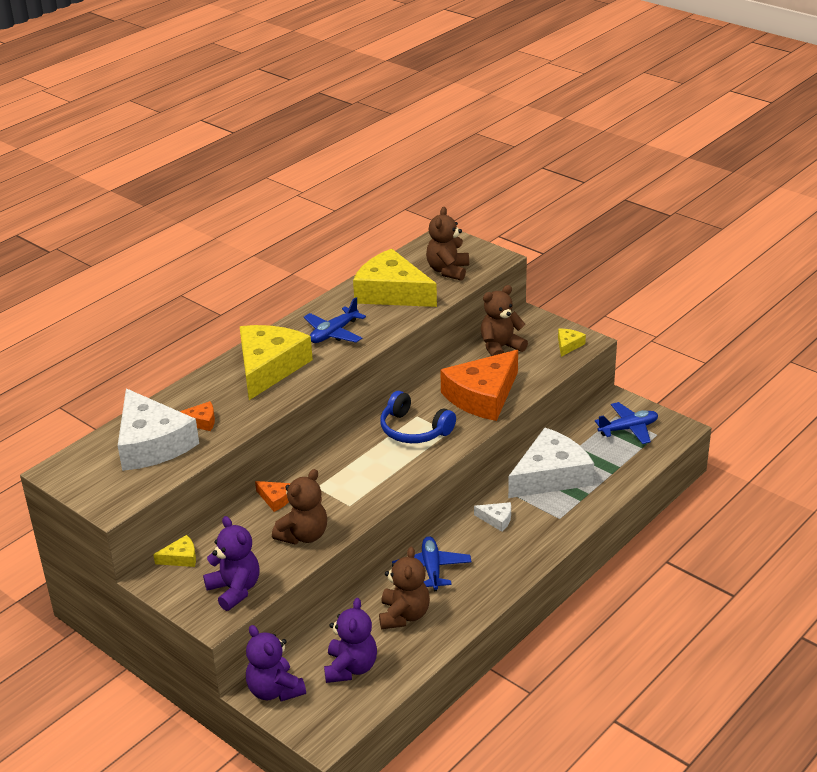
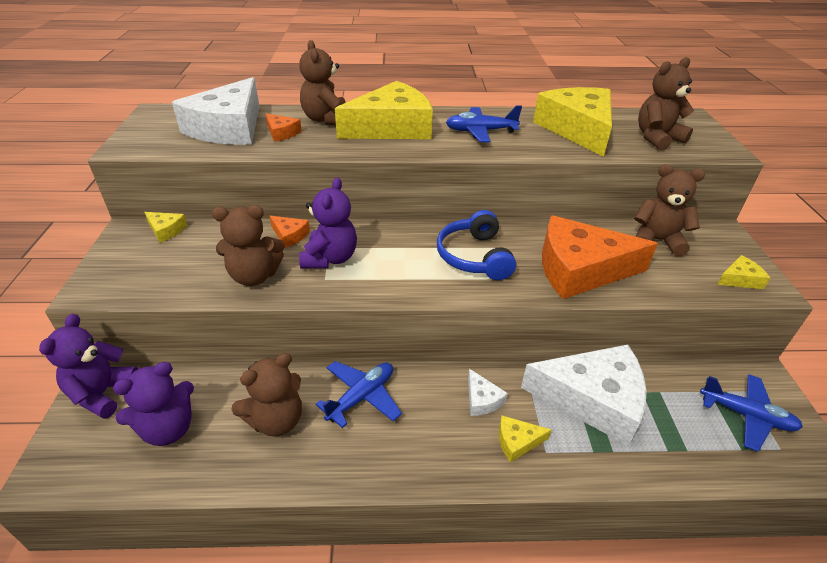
camera: 45 degrees right, 5 degrees up
purple teddy bear [203,516,260,611] -> purple teddy bear moved to [299,177,357,268]
orange cheese [255,481,291,512] -> orange cheese turned 45 degrees counterclockwise [270,216,310,248]
none -> brown teddy bear [299,40,346,125]
none -> yellow cheese [499,416,551,462]

